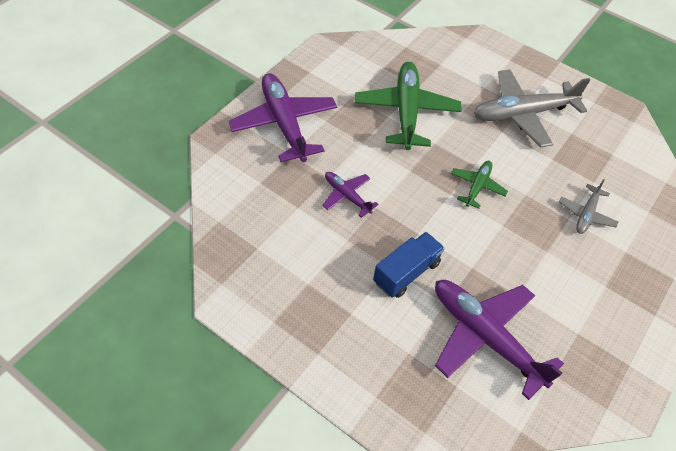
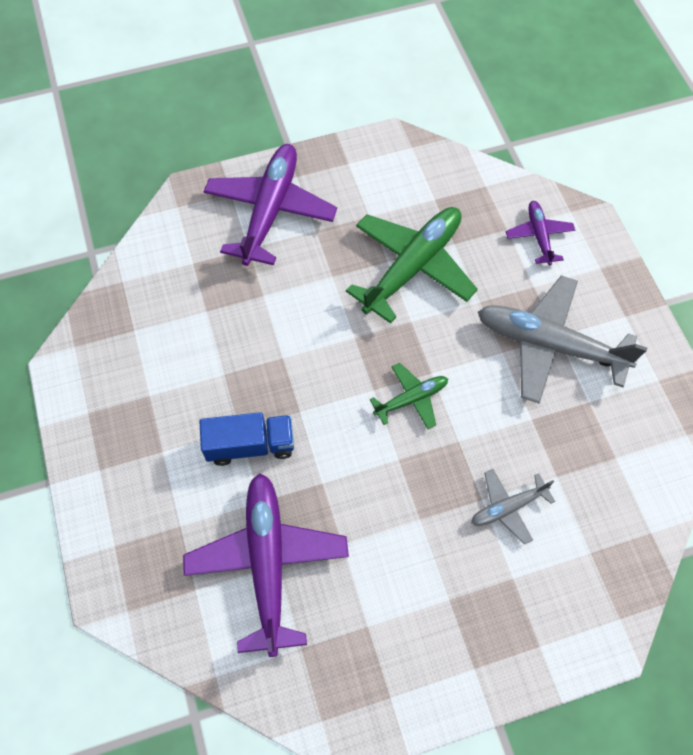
camera: 40 degrees right, 10 degrees up
purple plane [322,172,379,218] -> purple plane moved to [506,201,575,265]

